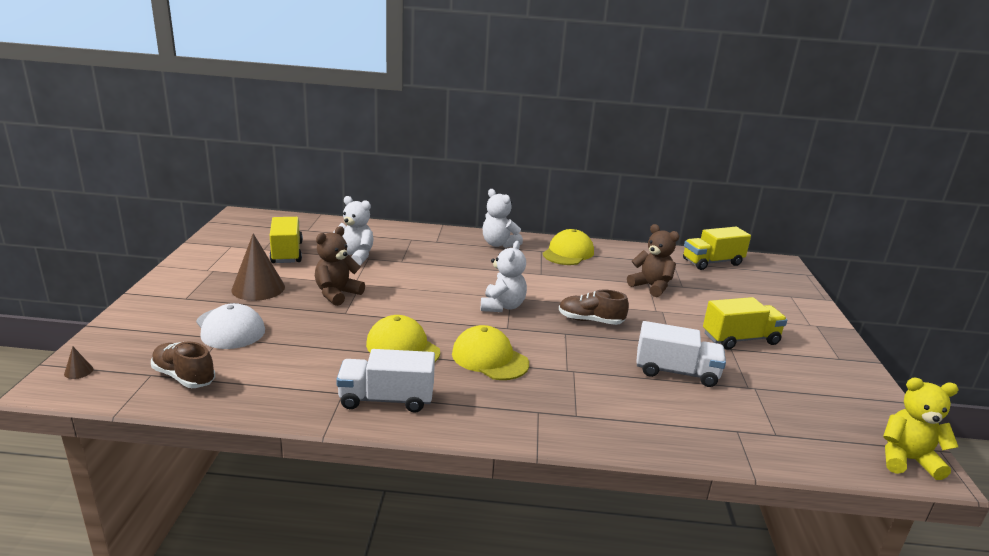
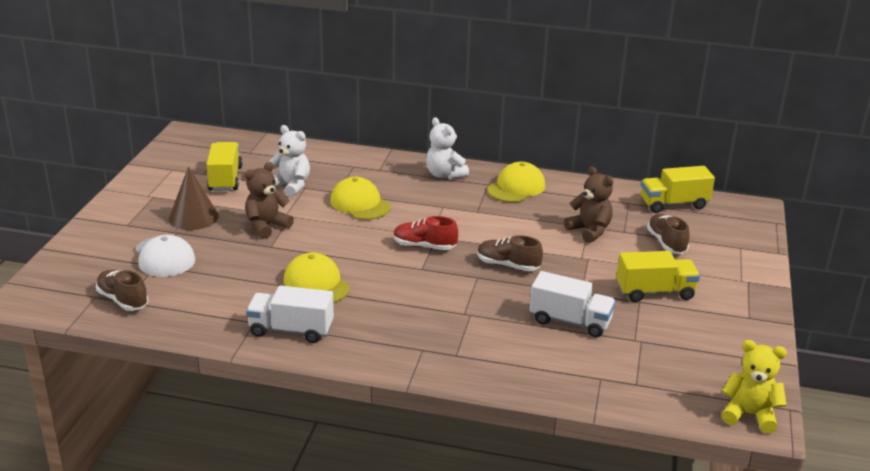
camera: 10 degrees right, 5 degrees up
brown cone [64,346,93,379] -> none
yellow cap [452,325,529,380] -> yellow cap moved to [330,177,391,220]
white teddy bear [481,241,527,312] -> red shoe [393,216,458,250]
none -> brown shoe [647,214,690,254]

